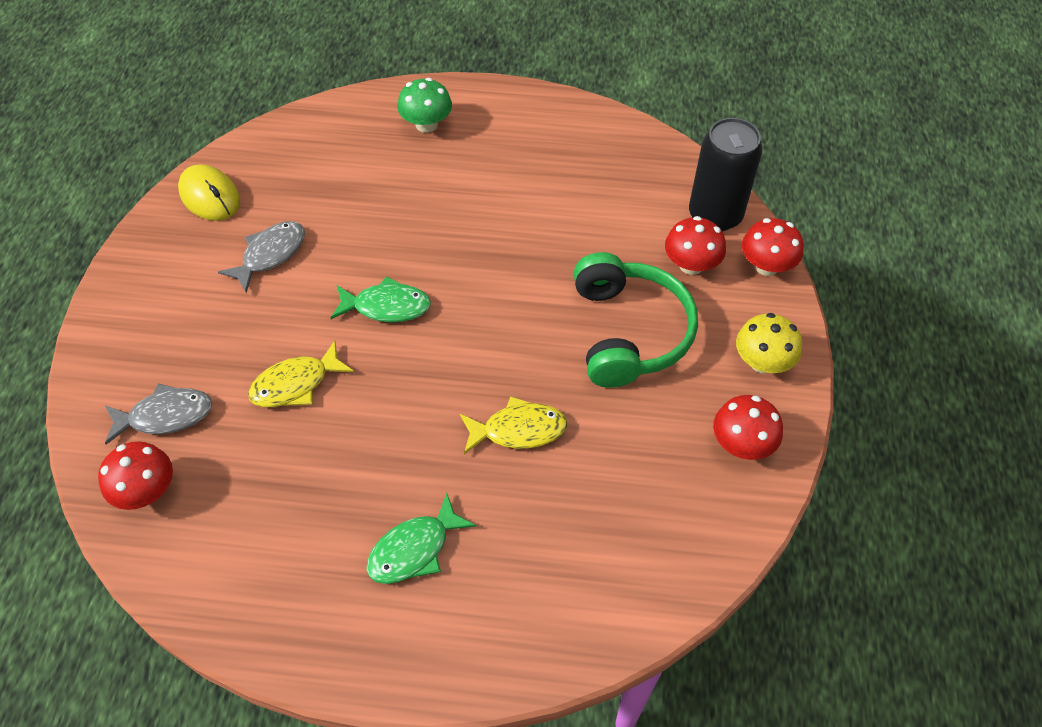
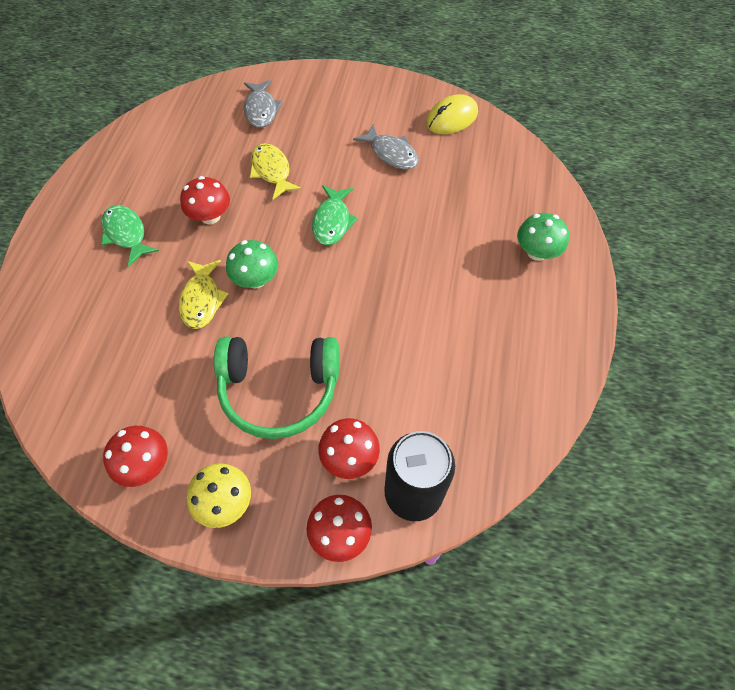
camera: 95 degrees right, 5 degrees up
red mushroom [98,441,173,510] -> red mushroom moved to [180,176,230,224]
none -> green mushroom [226,240,278,289]

